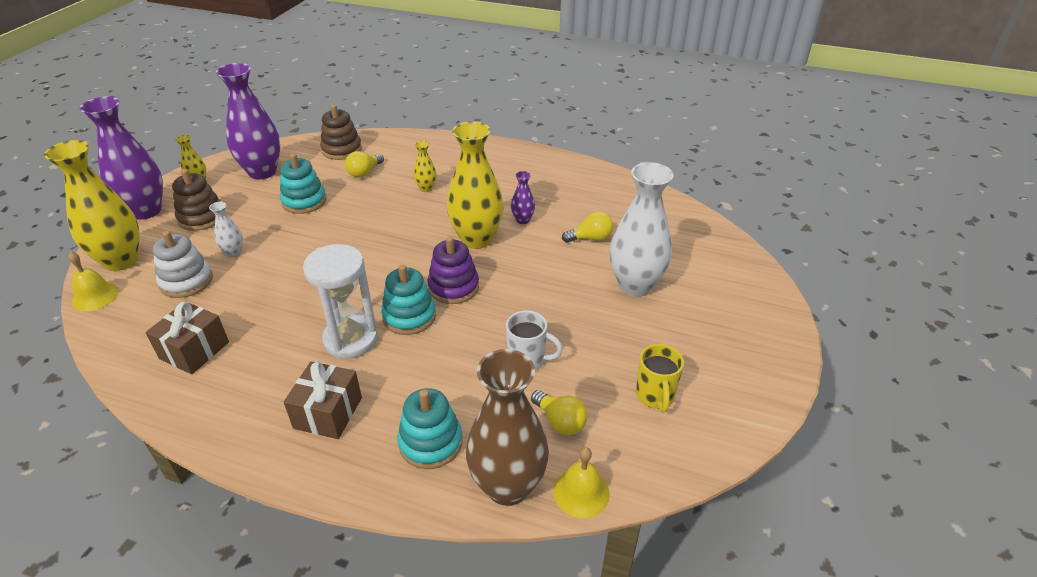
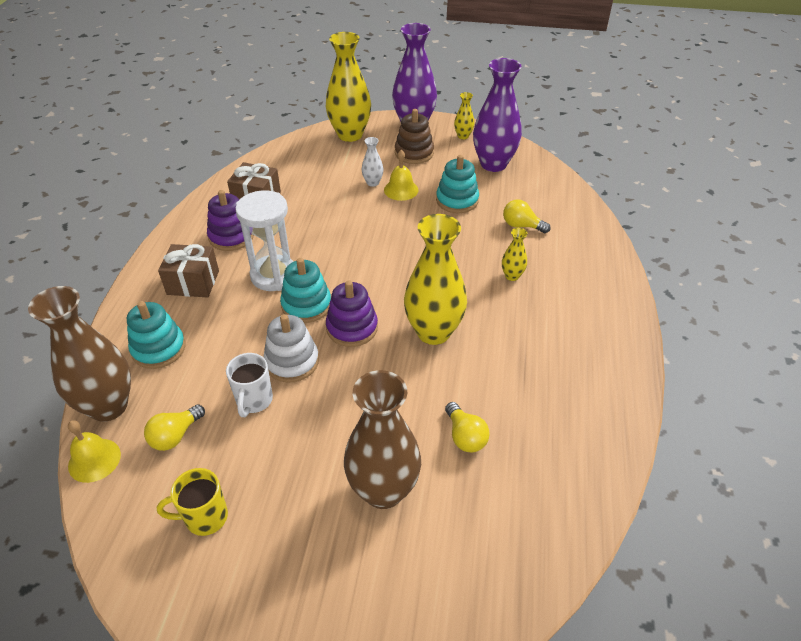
camera: 80 degrees right, 5 degrees up
yellow bell [68,251,119,311] -> yellow bell moved to [384,150,419,201]
white stacking toy [153,231,213,298] -> white stacking toy moved to [264,314,319,382]
brown stacking toy [320,104,362,160] -> none
purple vase [511,171,535,224] -> none
white vase [610,162,673,297] -> brown vase [344,370,421,509]
none -> purple stacking toy [207,190,254,251]

